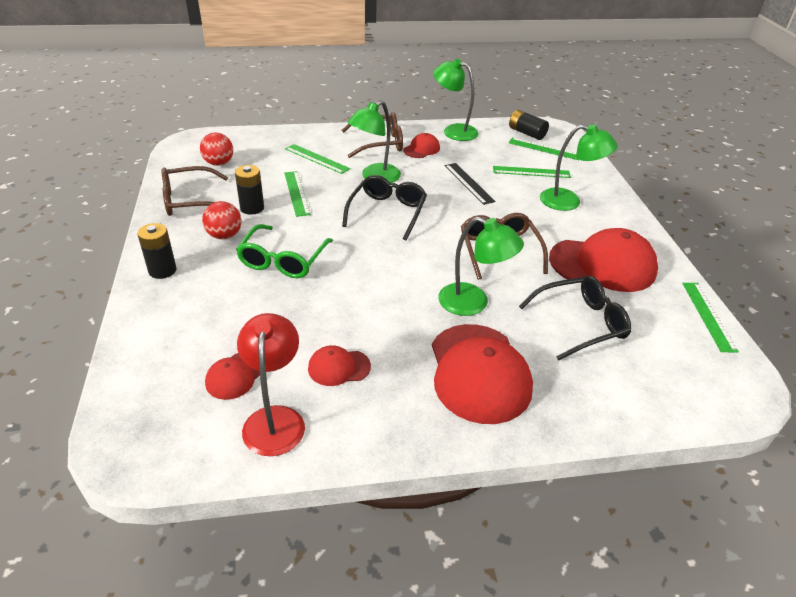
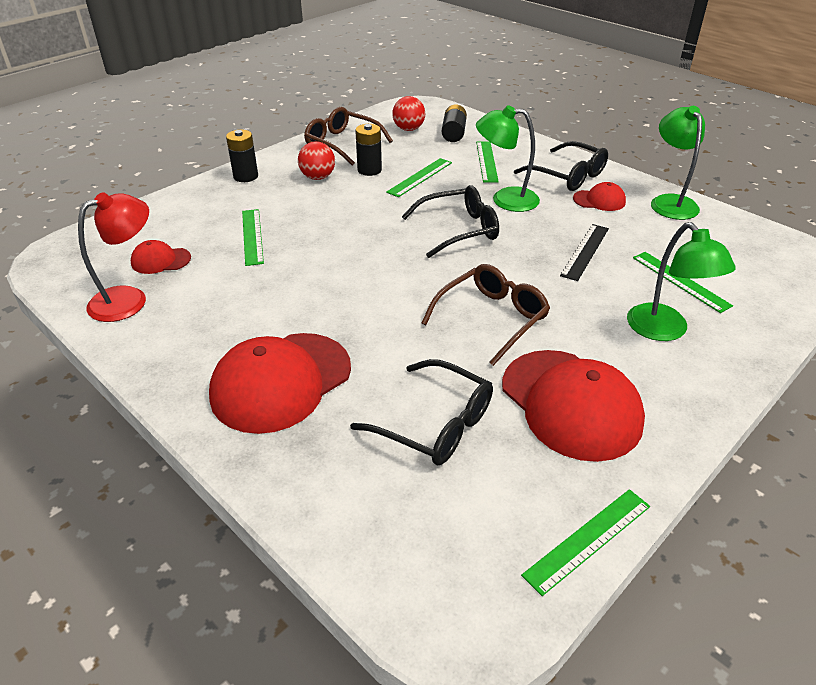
camera: 55 degrees right, 0 degrees up
green glasses [236,224,333,278] -> none
red cap [308,345,371,386] -> none
brown glasses [342,112,403,158] -> black glasses [514,141,608,191]
green lamp [438,217,524,316] -> none
green ruler [508,138,579,160] -> green ruler moved to [242,209,264,266]
black battery [509,110,549,140] -> black battery moved to [442,105,467,142]

